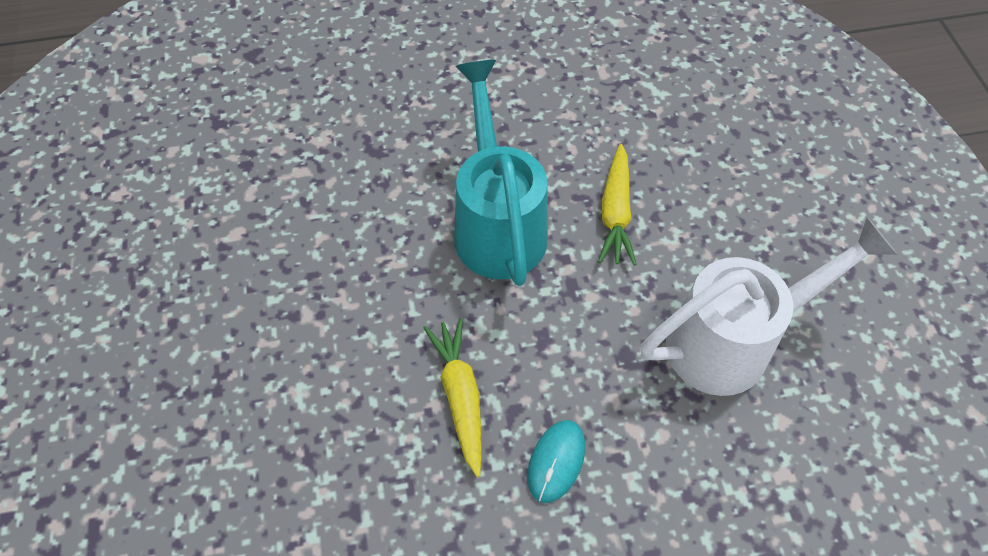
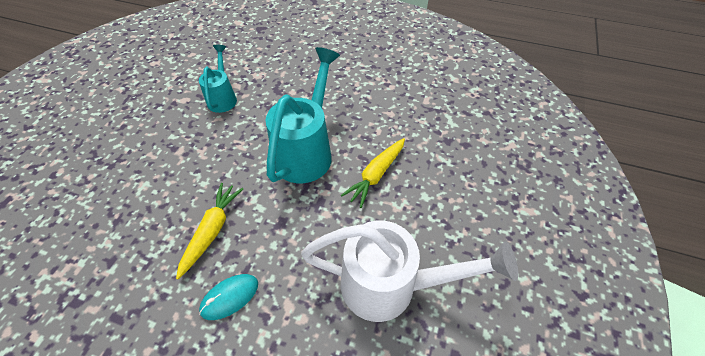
camera: 30 degrees right, 5 degrees down
none -> turquoise watering can [199,45,237,113]

